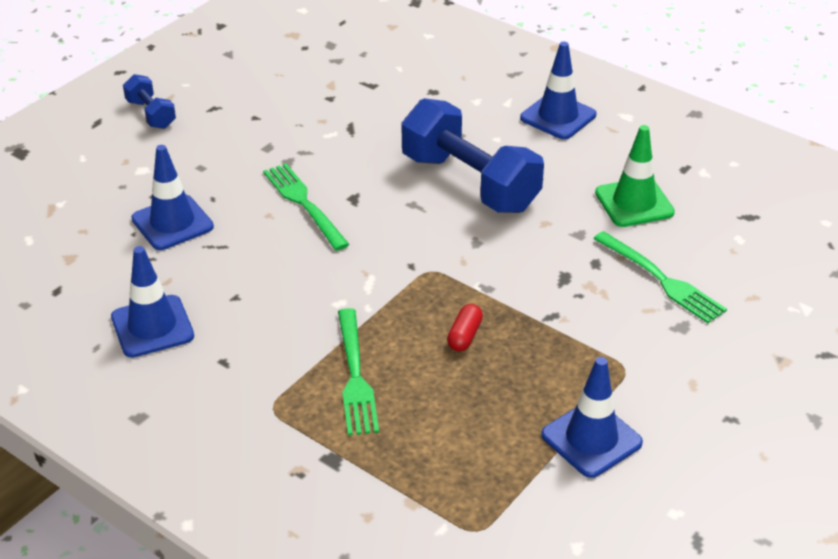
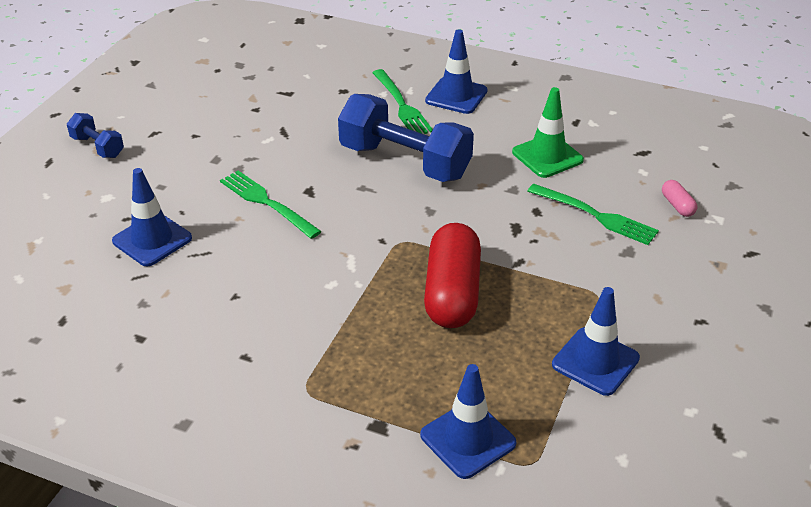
camera: 15 degrees left, 0 degrees up
blue traffic cone [111,246,194,358] -> blue traffic cone moved to [420,364,516,479]
green fork [338,308,379,436] -> green fork moved to [372,69,433,134]
red capsule [447,304,483,351] -> red capsule [424,223,481,328], size x2.40
none -> pink capsule [662,180,697,217]

